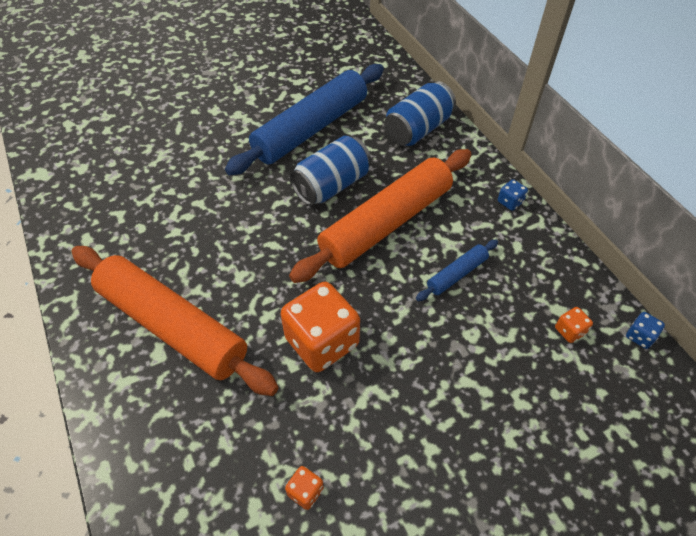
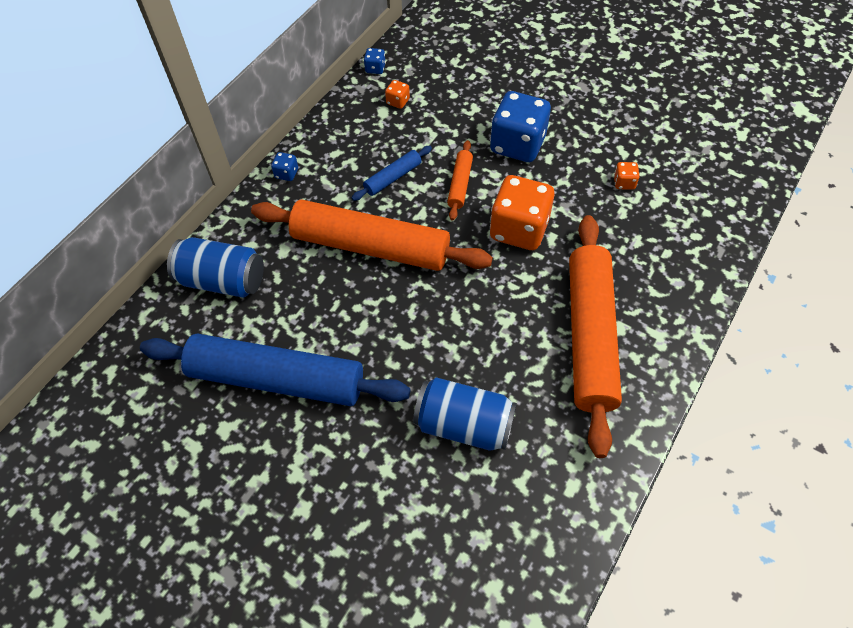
camera: 120 degrees left, 5 degrees up
blue can [289,136,371,206] -> blue can moved to [413,377,517,451]
blue rolling pin [416,240,498,301] -> blue rolling pin turned 60 degrees counterclockwise [352,146,432,201]
none -> orange rolling pin [447,140,473,221]
none -> blue dice [490,91,551,162]

